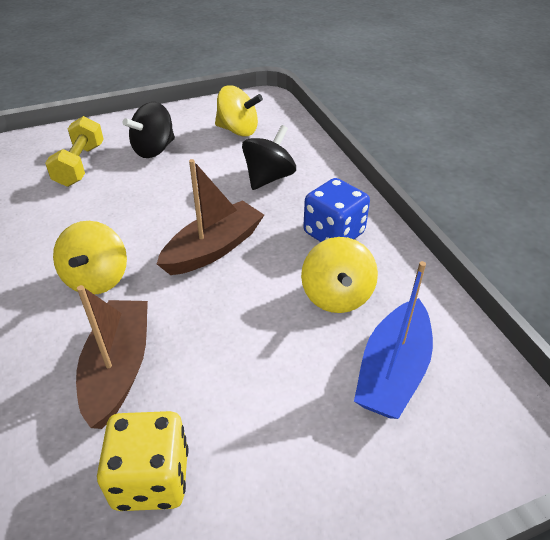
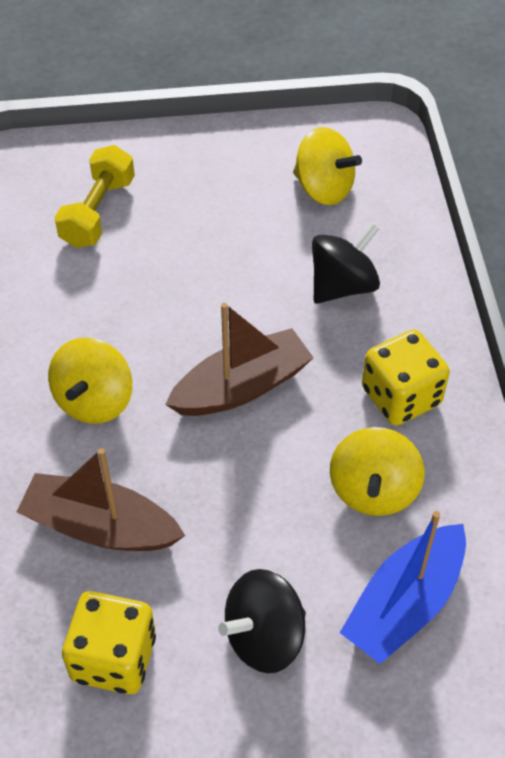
camera: 15 degrees right, 10 degrees up
brown boat [76,285,148,429] -> brown boat turned 90 degrees counterclockwise [17,448,185,551]
black spinning top [122,102,175,158] -> black spinning top moved to [218,569,306,673]
blue dice [303,178,370,242] -> yellow dice [362,329,450,426]

